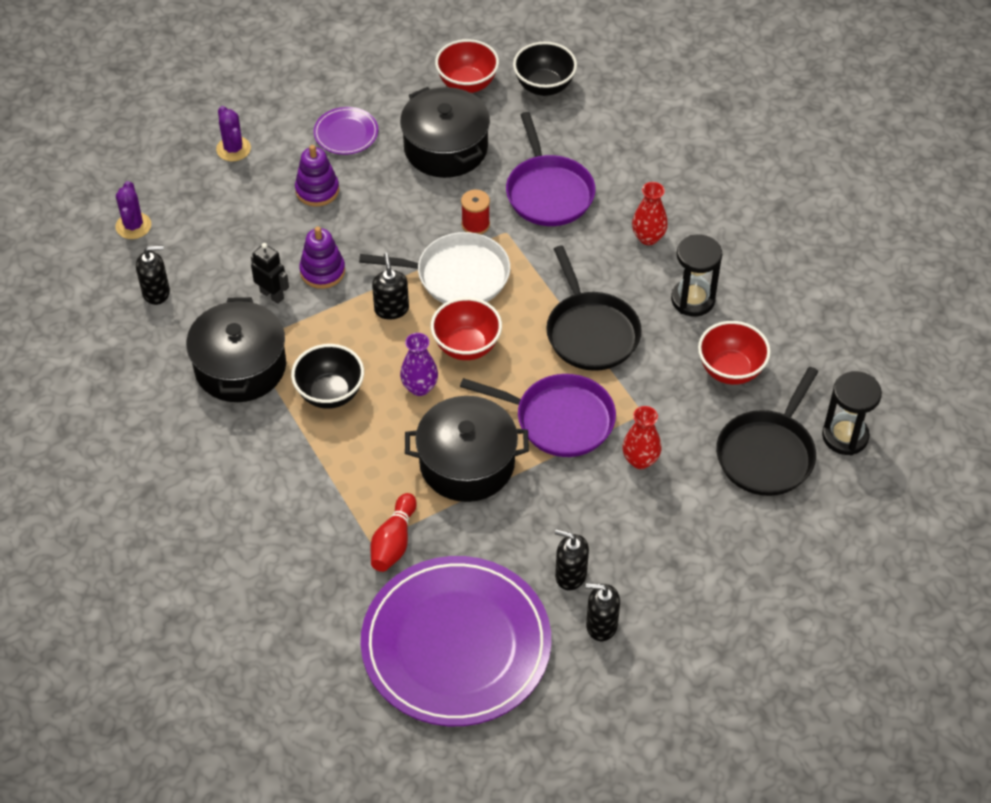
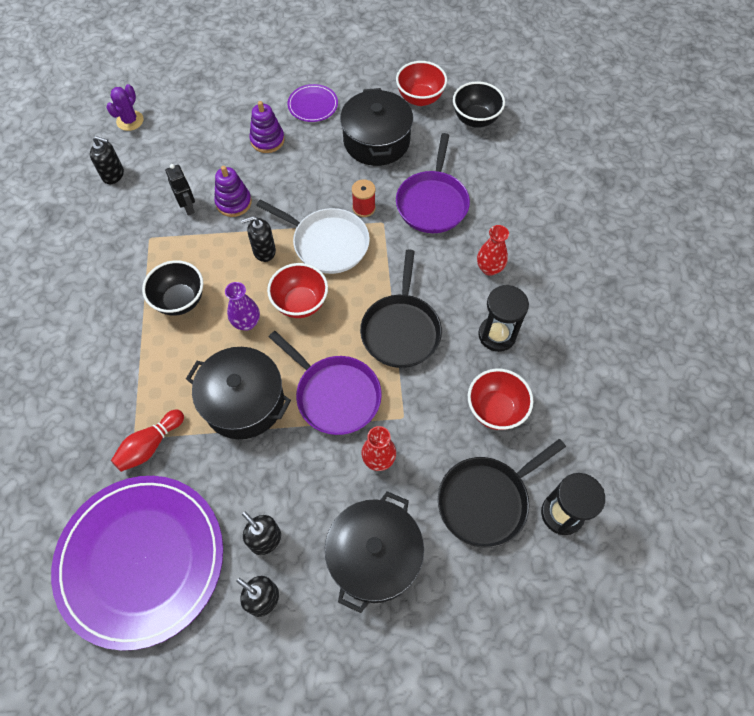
camera: 25 degrees right, 10 degrees up
black pot [186,297,286,402] -> black pot moved to [325,491,424,613]
purple cactus [216,106,251,161] -> none
black soap dispenser [372,253,409,320] -> black soap dispenser turned 120 degrees counterclockwise [241,216,276,262]

